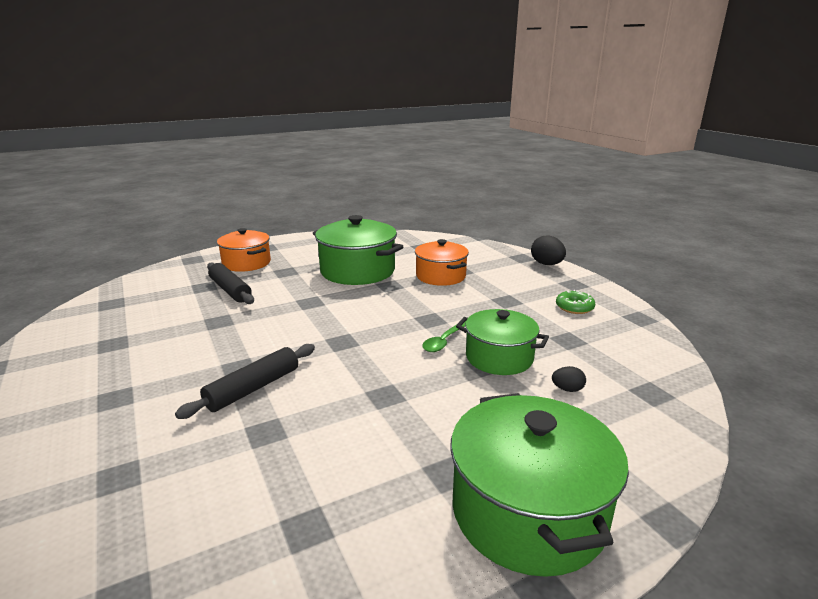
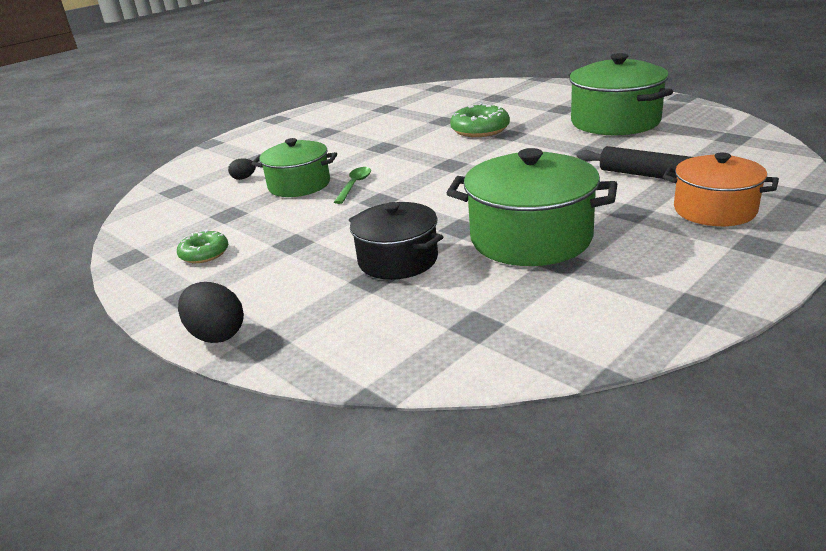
camera: 165 degrees right, 5 degrees up
black rolling pin [175,344,315,419] -> green donut [450,103,510,137]
orange pot [415,239,469,286] -> black pot [349,202,443,280]
green pot [450,393,629,577] -> green pot moved to [568,53,673,135]

